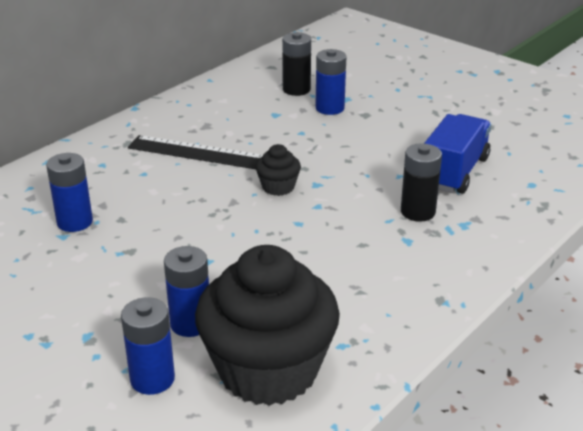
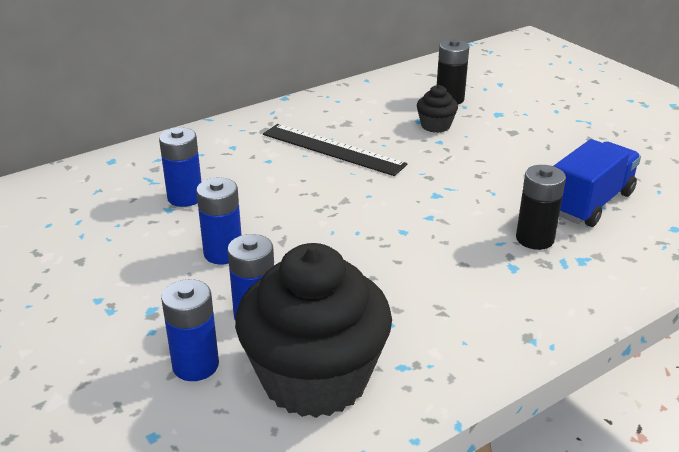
camera: 15 degrees right, 0 degrees up
black cupcake [256,144,301,196] -> black cupcake moved to [417,85,458,133]
blue battery [315,49,346,115] -> blue battery moved to [196,178,242,265]

